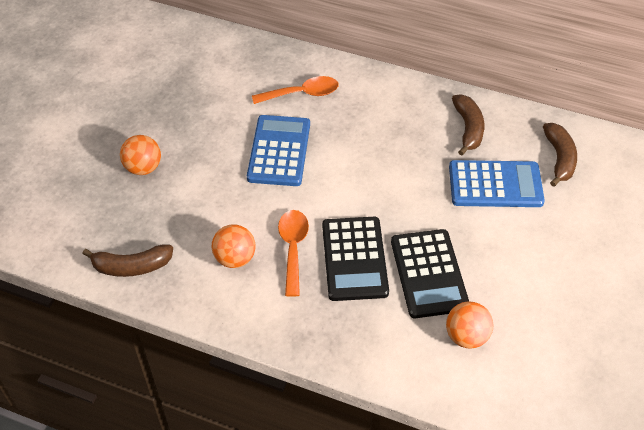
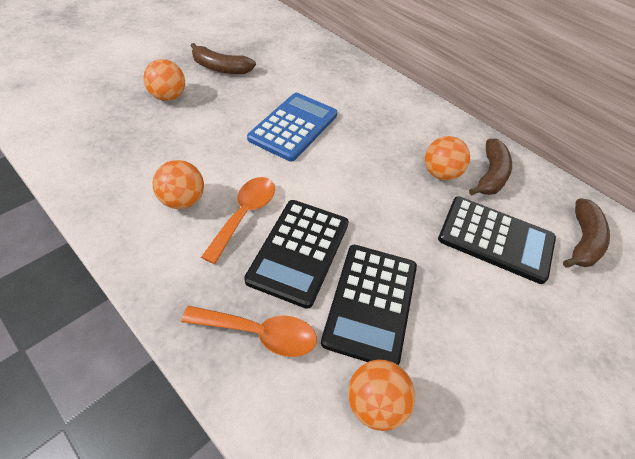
camera: 20 degrees right, 0 degrees up
brown banana [82,245,173,277] -> brown banana moved to [191,43,256,74]
orange spoon [252,76,339,104] -> orange spoon moved to [181,306,317,357]
blue calculator [449,160,545,207] -> black calculator [438,196,556,284]
none -> orange ball [425,136,470,180]

